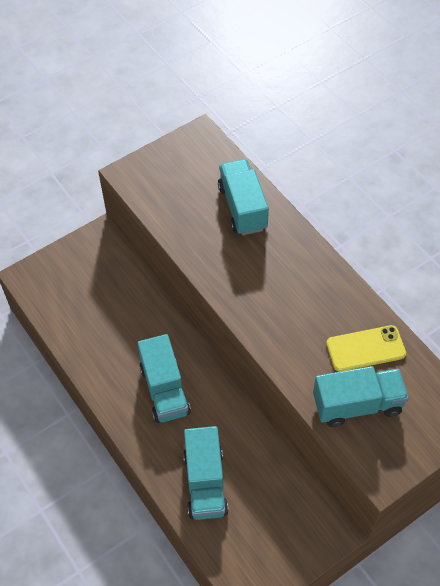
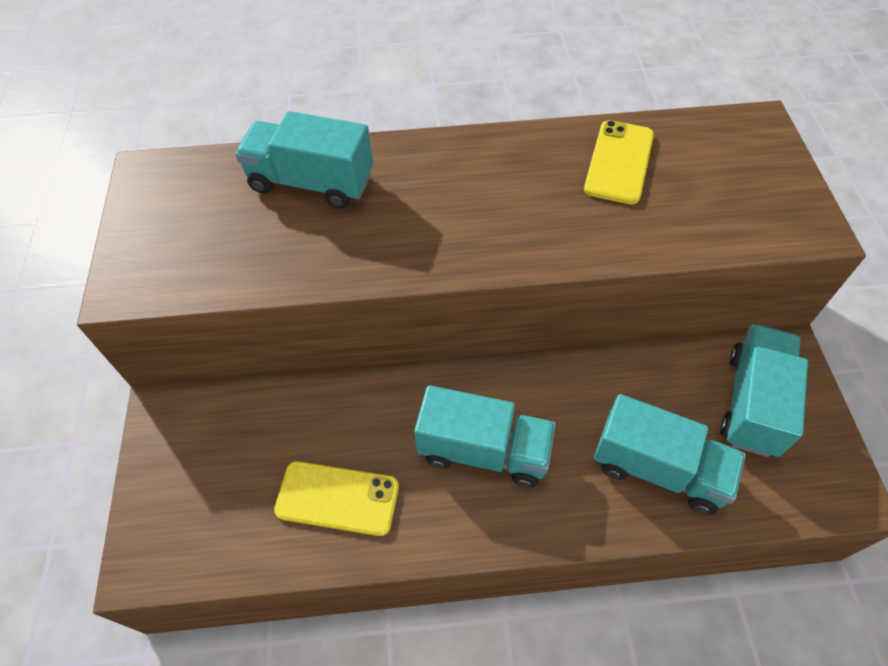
camera: 60 degrees left, 0 degrees up
turquoise truck [313,366,409,427] -> turquoise truck moved to [720,324,808,457]
none -> yellow phone [274,461,399,536]

